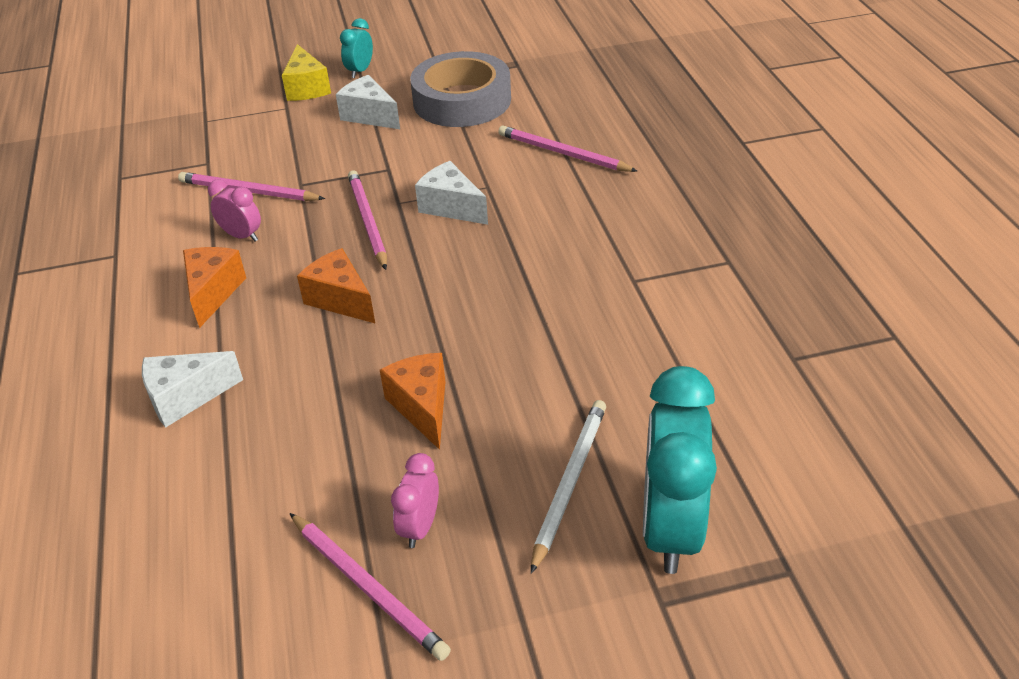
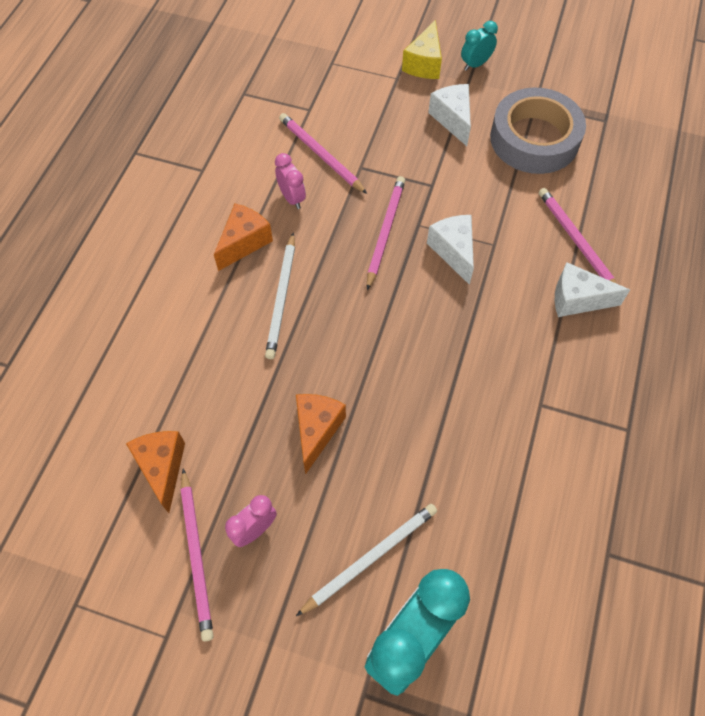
camera: 30 degrees right, 20 degrees up
white cheese [142,351,243,428] -> white cheese moved to [555,262,630,317]
orange cheese [297,248,375,323] -> orange cheese moved to [126,431,185,513]
none -> white pencil [265,232,295,359]

